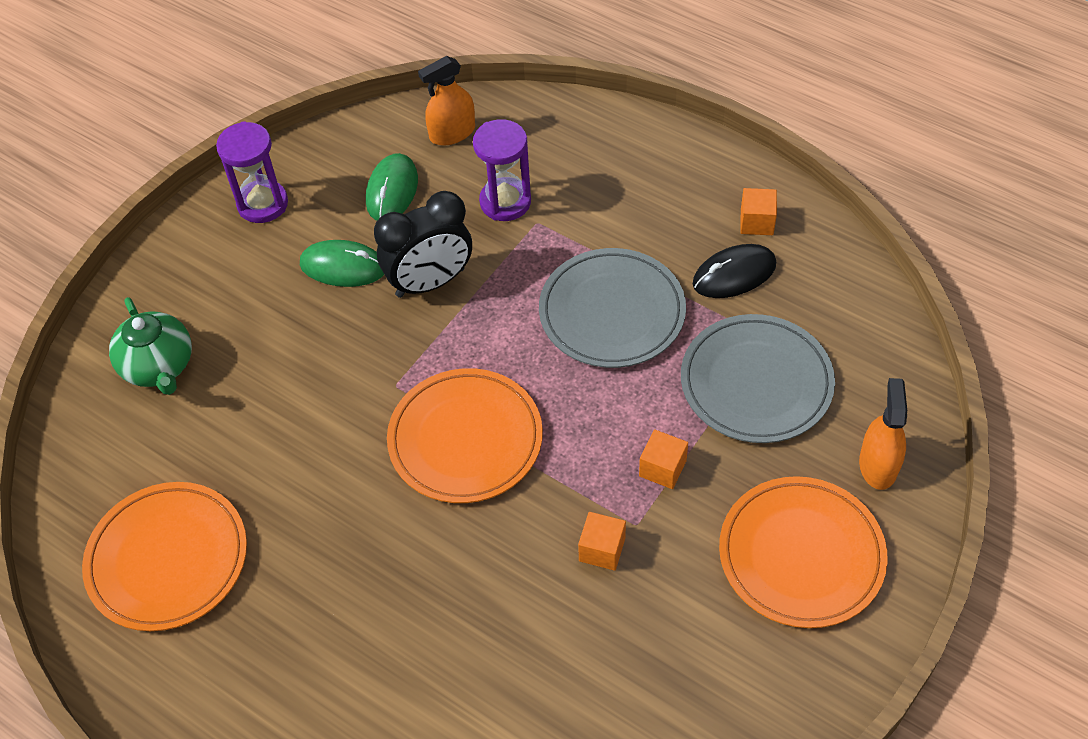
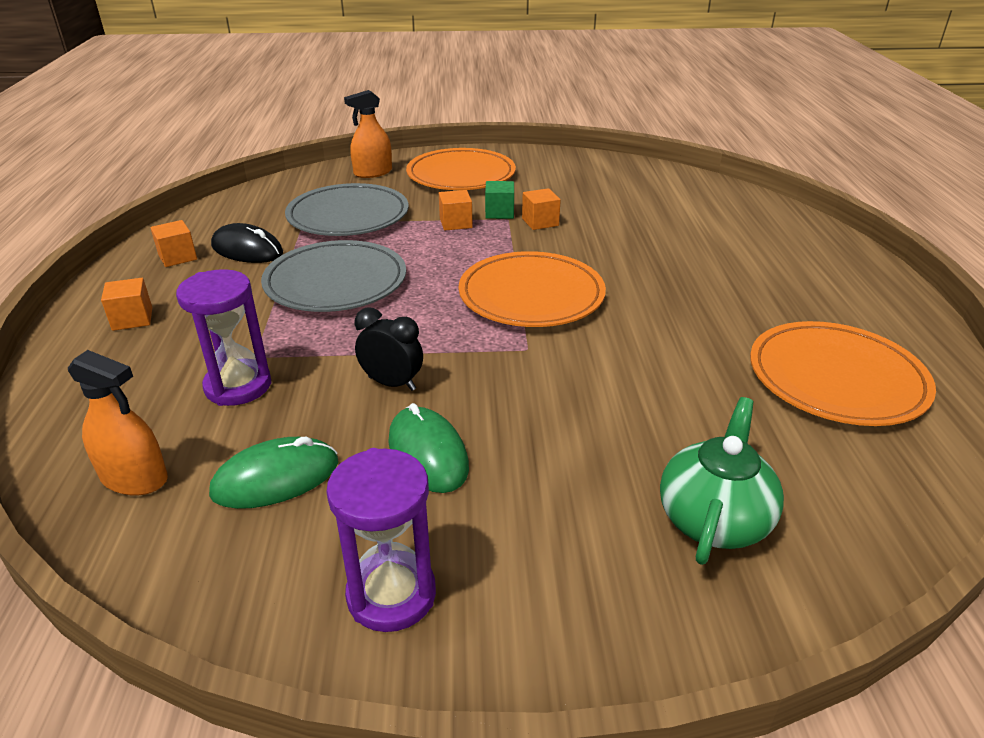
camera: 130 degrees left, 20 degrees down
black clock [374,191,472,298] -> black clock [355,308,423,391], size x0.60
none -> orange cube [101,278,152,331]
none -> green cube [485,181,514,219]

